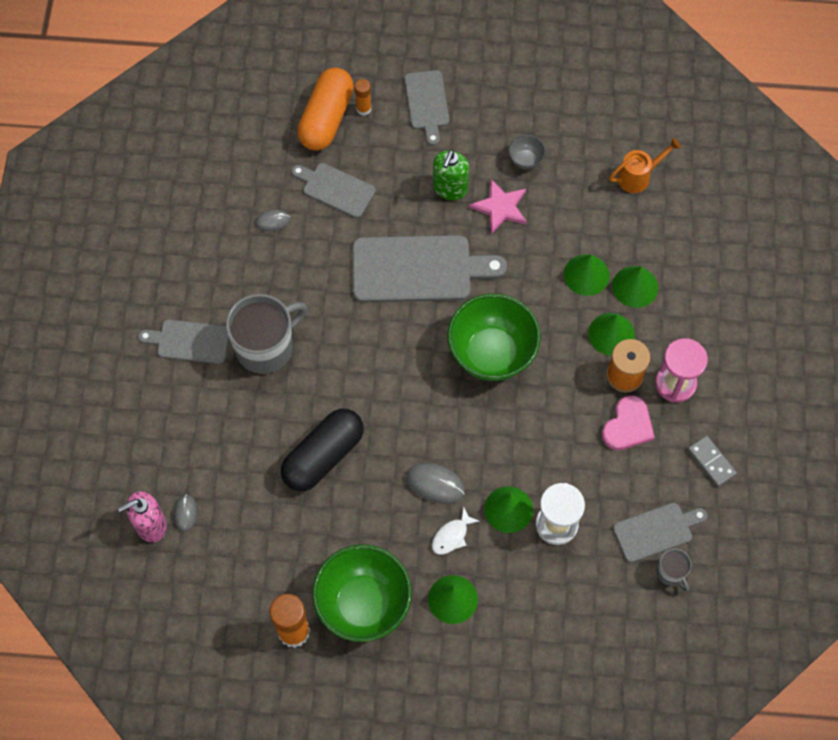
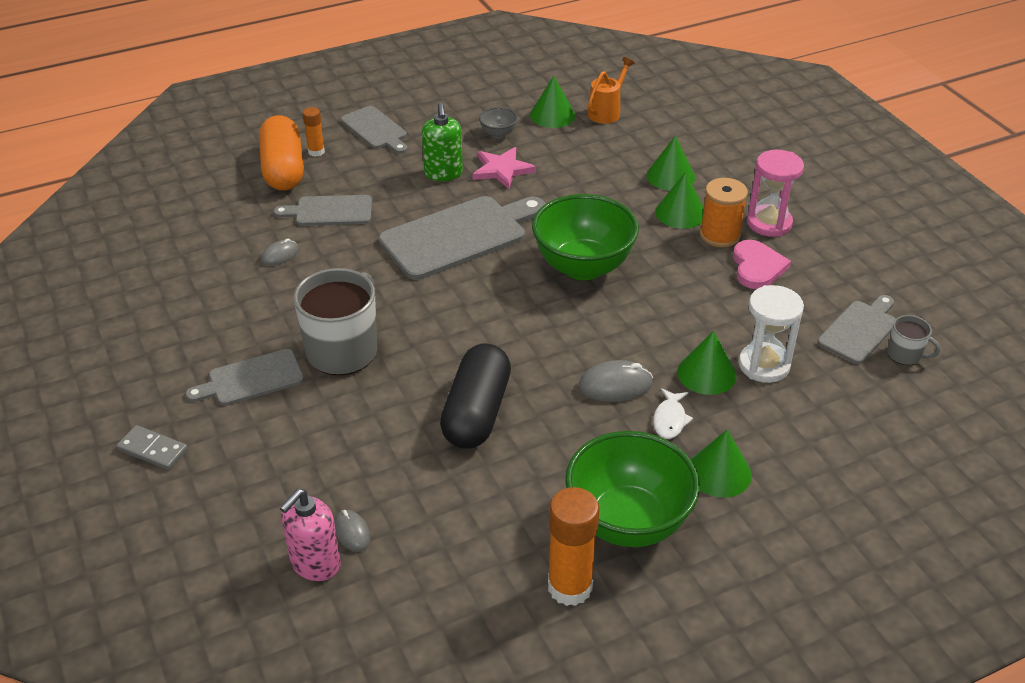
camera: 30 degrees left, 25 degrees down
green cone [564,254,610,296] -> green cone moved to [530,76,575,128]
grey domino [688,435,737,487] -> grey domino moved to [117,425,188,470]

